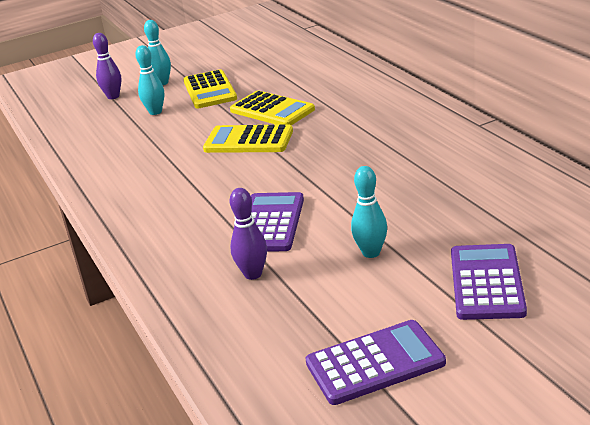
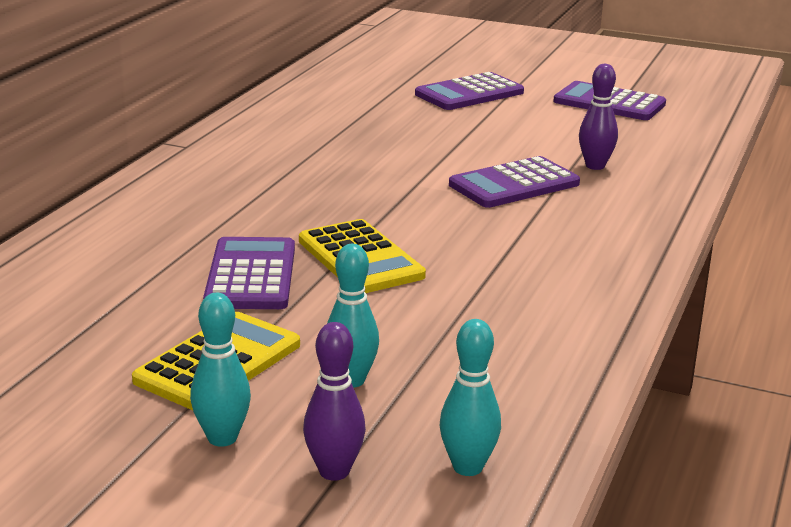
camera: 135 degrees left, 5 degrees down
yellow calculator [230,91,315,125] -> purple calculator [203,237,295,309]
turquoise bowling pin [351,166,387,258] -> turquoise bowling pin moved to [440,319,501,476]

